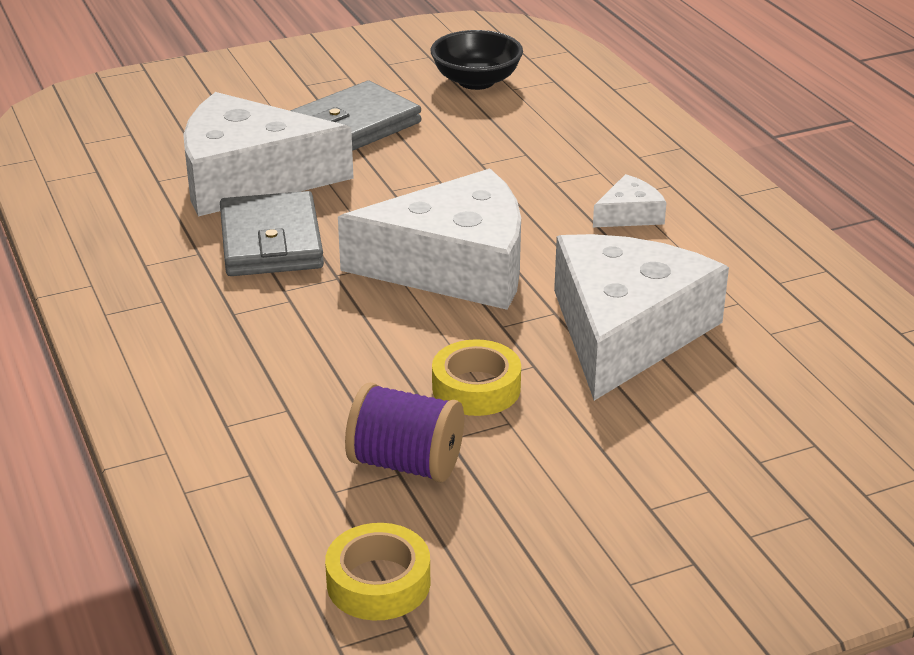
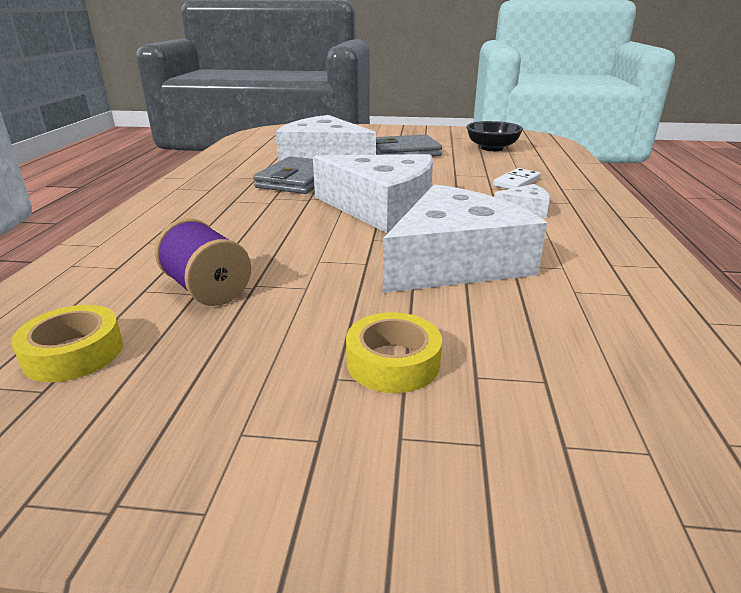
camera: 30 degrees right, 5 degrees down
yellow tape [432,339,521,416] -> yellow tape moved to [346,312,442,393]
none -> white domino [493,168,541,189]

